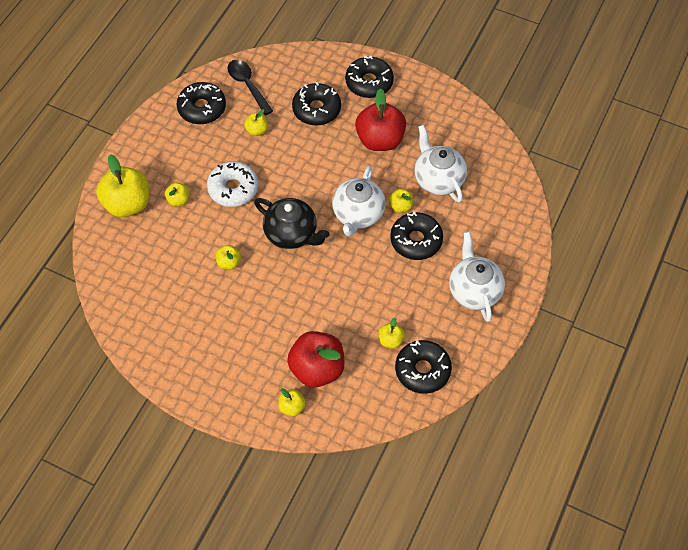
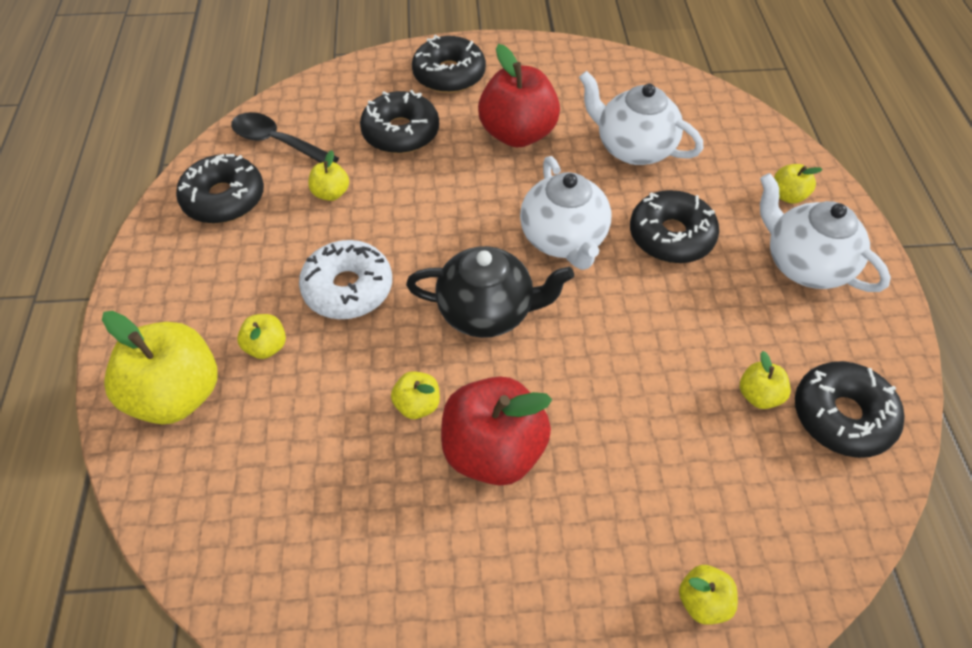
camera: 30 degrees left, 5 degrees down
red apple [287,331,345,388] -> red apple moved to [441,376,552,486]
yellow apple [389,189,413,213] -> yellow apple moved to [774,164,823,204]

